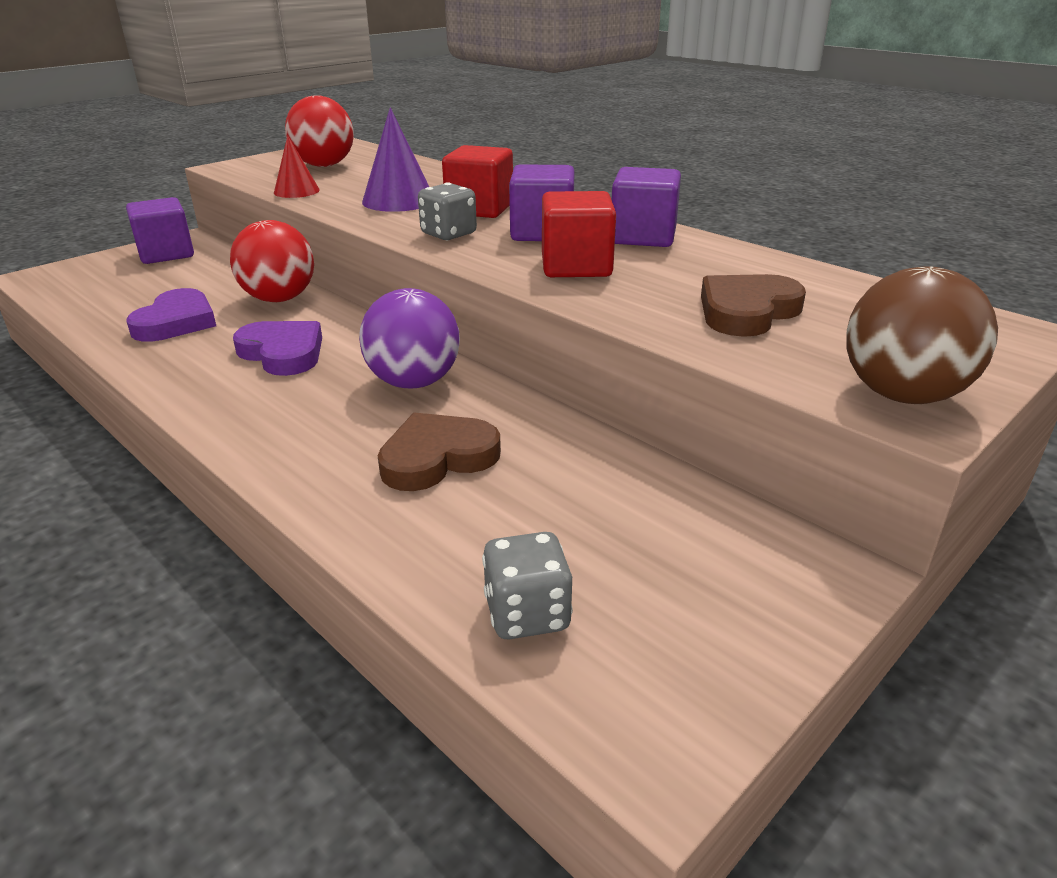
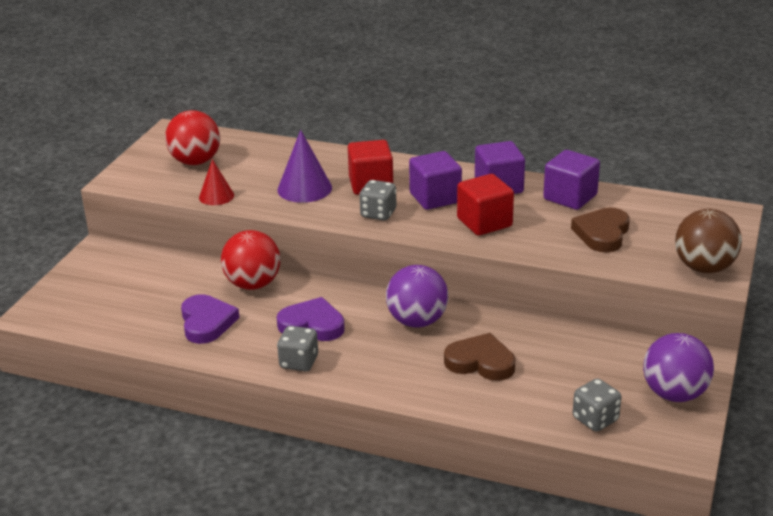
camera: 25 degrees left, 0 degrees up
purple cube [126,197,194,264] -> purple cube moved to [543,150,600,210]
brown heart [378,412,501,491] -> brown heart turned 75 degrees clockwise [444,333,516,381]
none -> grey dice [277,326,318,371]
none -> purple ball [643,333,714,402]

